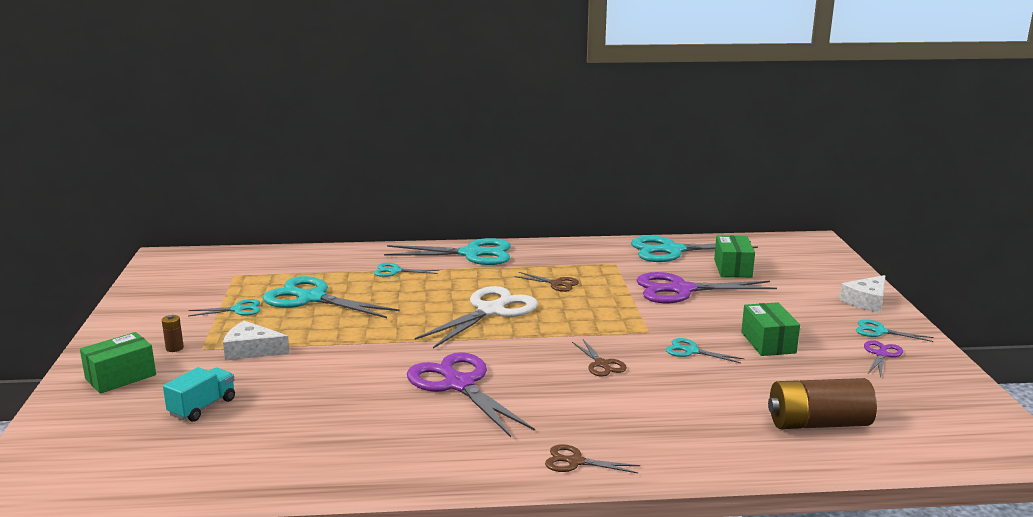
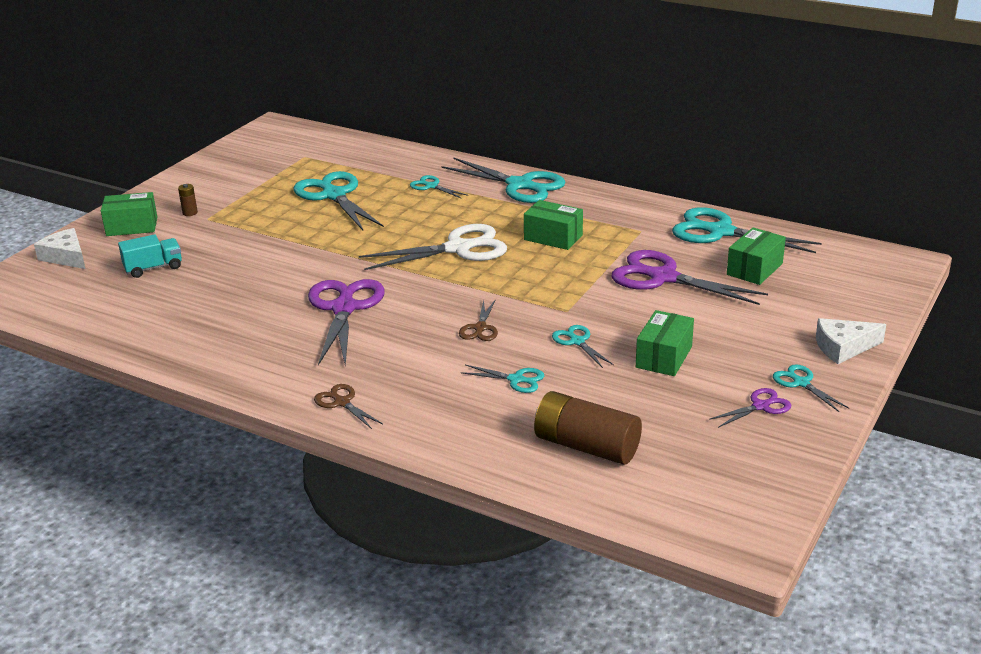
camera: 35 degrees right, 10 degrees up
turquoise scissors [188,299,260,316] -> turquoise scissors moved to [460,365,544,393]
white cheese [223,321,290,360] -> white cheese moved to [34,228,85,269]
brown scissors [514,272,579,292] -> green box [524,200,583,250]

